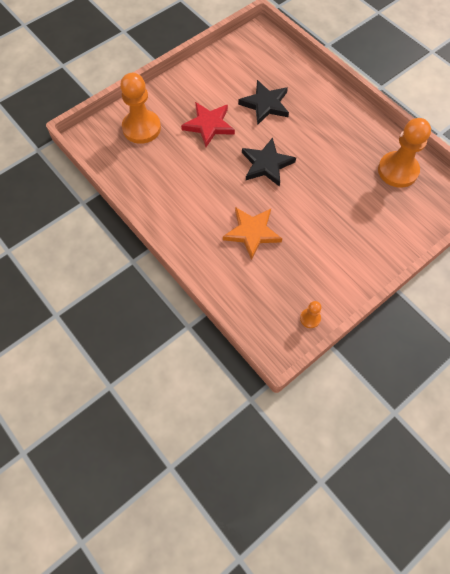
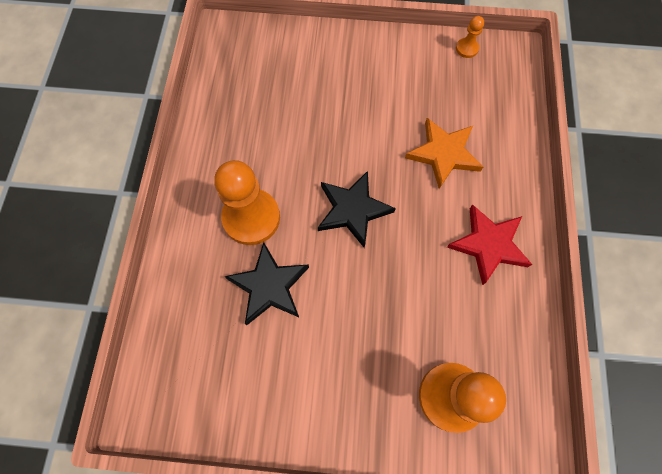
camera: 135 degrees left, 5 degrees up
red star [181,102,235,147] -> red star moved to [447,204,532,285]
orange pawn [378,118,431,188] -> orange pawn moved to [214,160,280,245]

